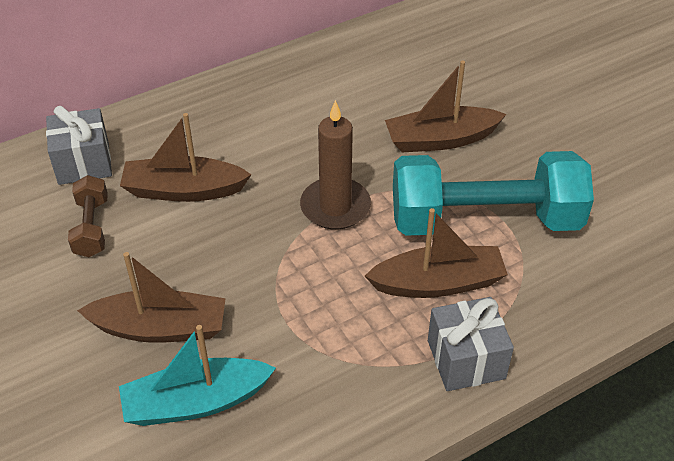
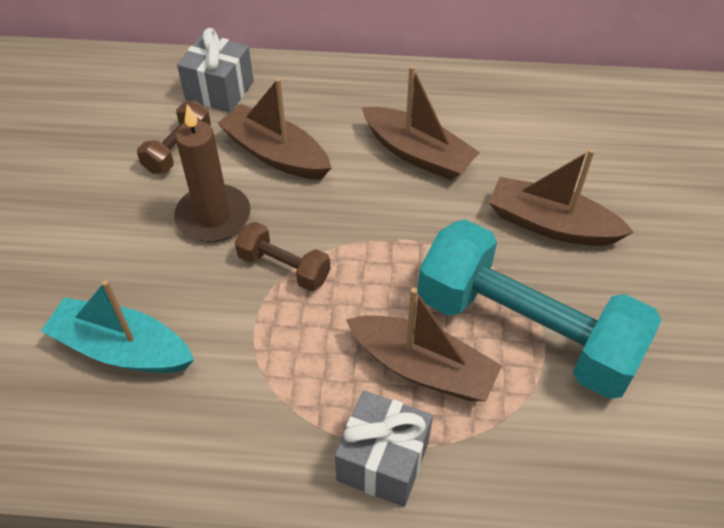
camera: 35 degrees right, 5 degrees up
brown boat [77,252,226,343] -> brown boat moved to [362,65,480,180]
brown candle [300,100,371,230] -> brown candle moved to [174,104,250,242]
none -> brown dumbbell [235,222,330,291]

